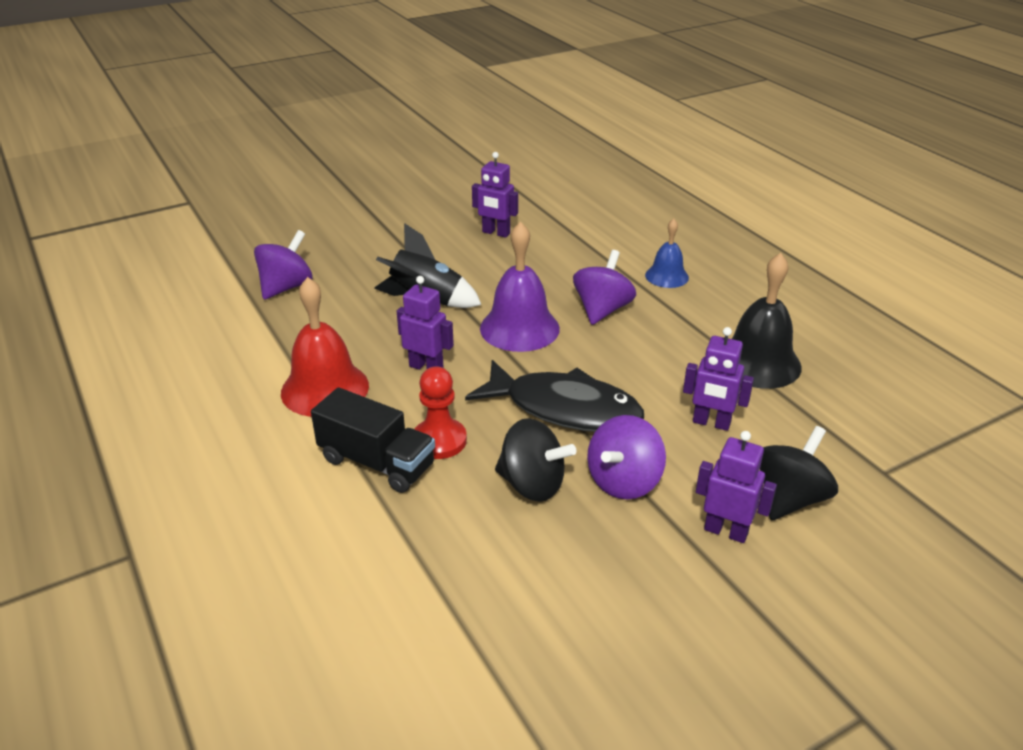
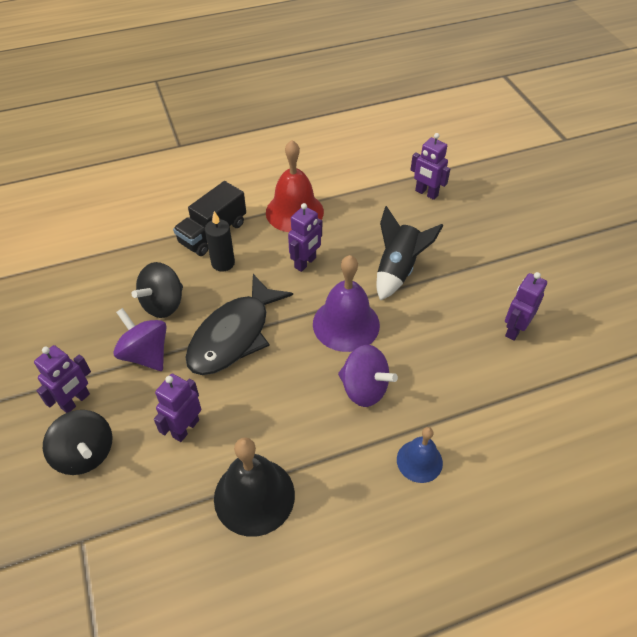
camera: 100 degrees right, 15 degrees up
purple spinning top [254,230,313,300] -> purple robot [411,133,450,200]
red pawn [415,366,467,459] -> black candle [205,211,235,272]

